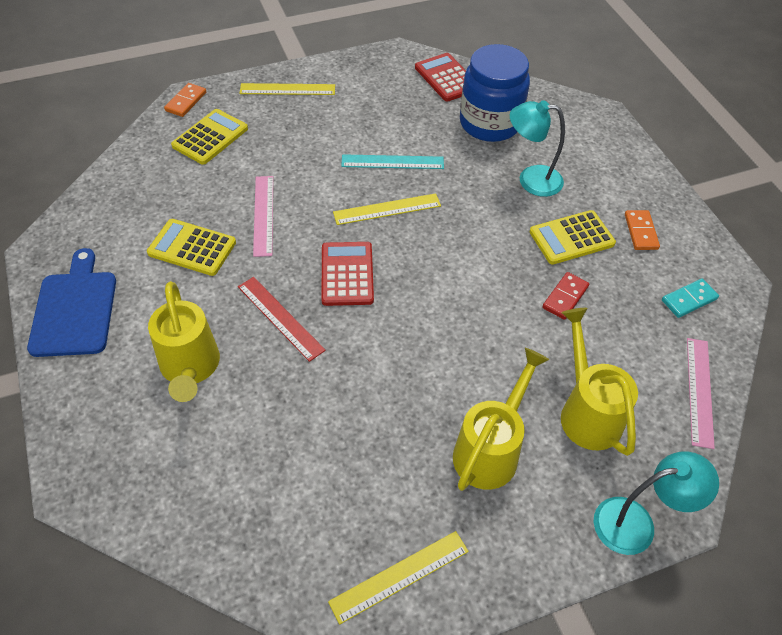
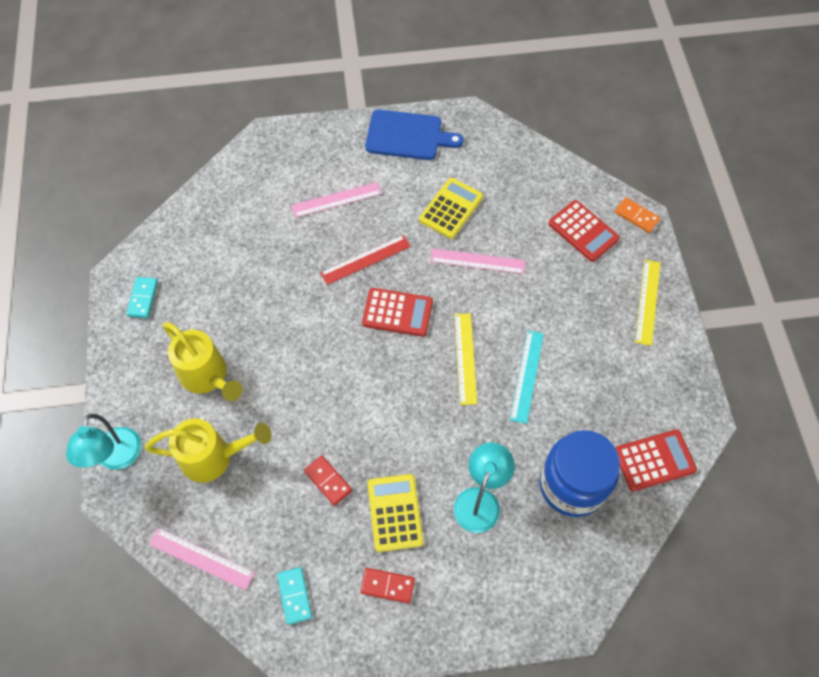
camera: 105 degrees right, 10 degrees up
yellow watering can [148,281,220,402] -> pink ruler [291,182,382,218]
yellow calculator [171,109,248,165] -> red calculator [548,200,620,262]
yellow ruler [328,531,469,624] -> turquoise domino [126,277,158,318]
orange domino [625,210,660,250] -> red domino [360,568,415,603]

